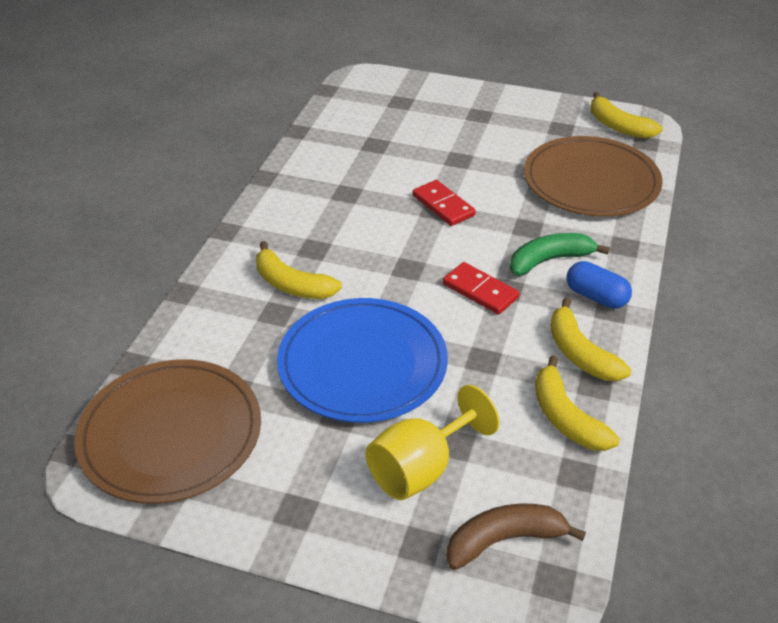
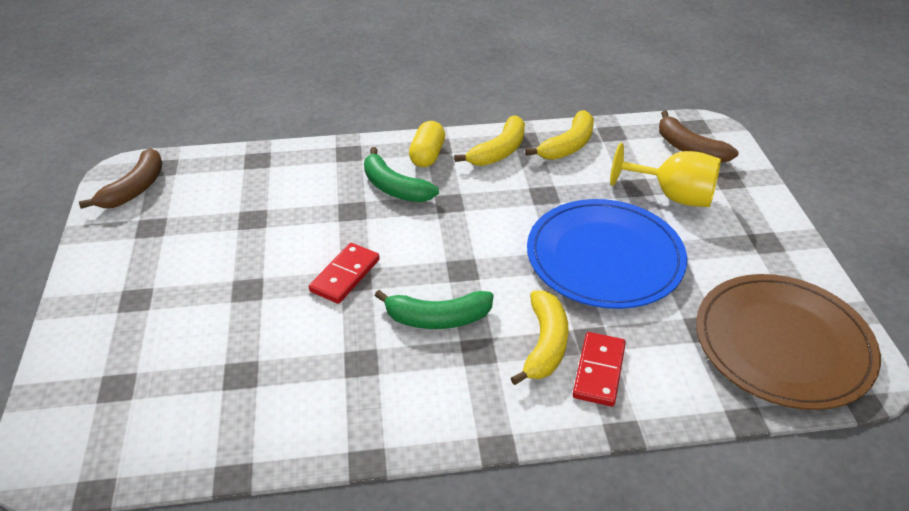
camera: 115 degrees left, 0 degrees up
red domino [443,262,519,315] -> red domino moved to [573,332,626,407]
brown plate [524,136,663,217] -> none
blue capsule [567,261,632,309] -> yellow capsule [409,121,445,167]
yellow banana [591,92,663,139] -> brown banana [79,148,162,209]
none -> green banana [375,290,494,329]

